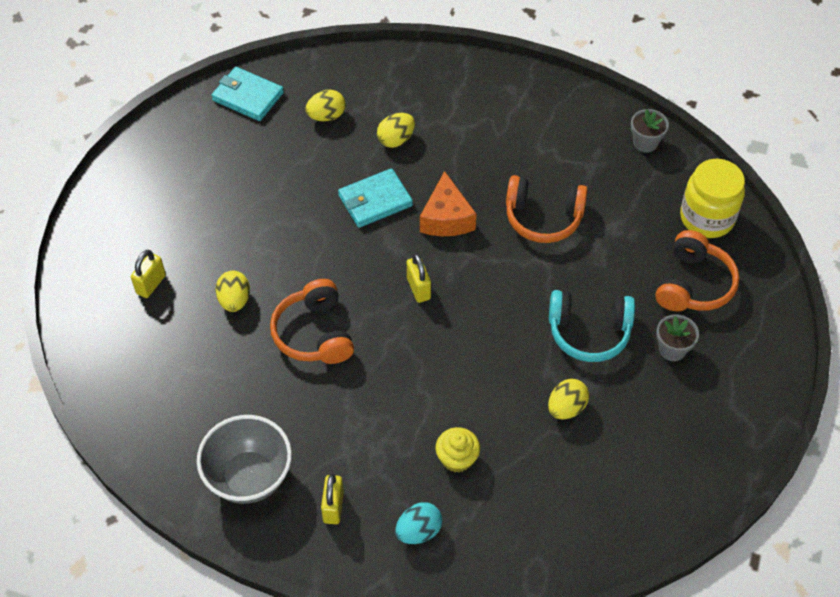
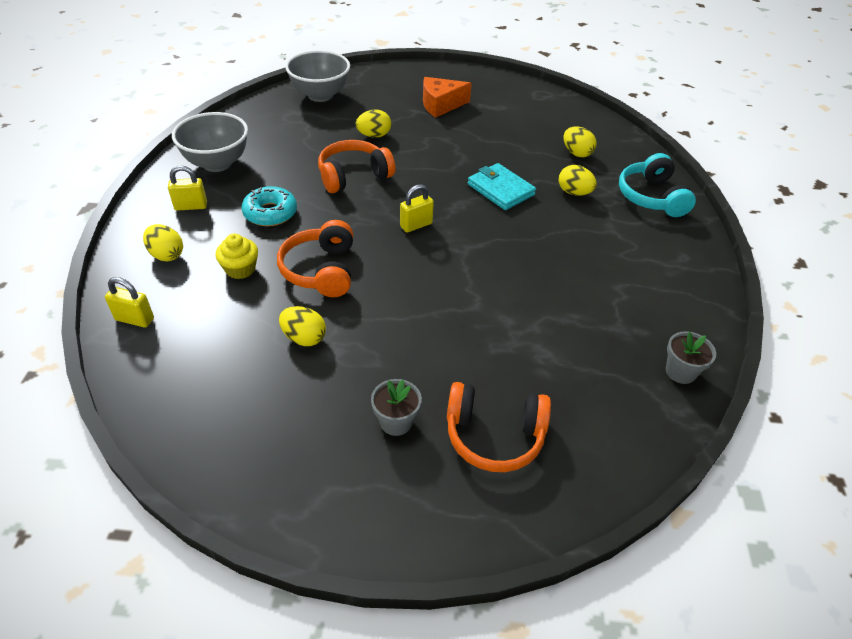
camera: 75 degrees right, 10 degrees down
yellow padlock [131,250,166,298] -> yellow padlock moved to [105,277,154,328]
turquoise wallet [211,67,284,121] -> none
turquoise egg [395,502,442,544] -> yellow egg [143,224,183,261]
orange cheese [420,171,476,236] -> orange cheese moved to [423,77,472,118]
orange headphones [506,175,588,243] -> orange headphones moved to [277,220,353,297]
turquoise headphones [549,290,635,362] -> turquoise headphones moved to [619,153,696,217]
yellow jar [680,159,745,238] -> none
none -> turquoise donut [242,186,297,226]
none -> grey bowl [285,50,350,102]

